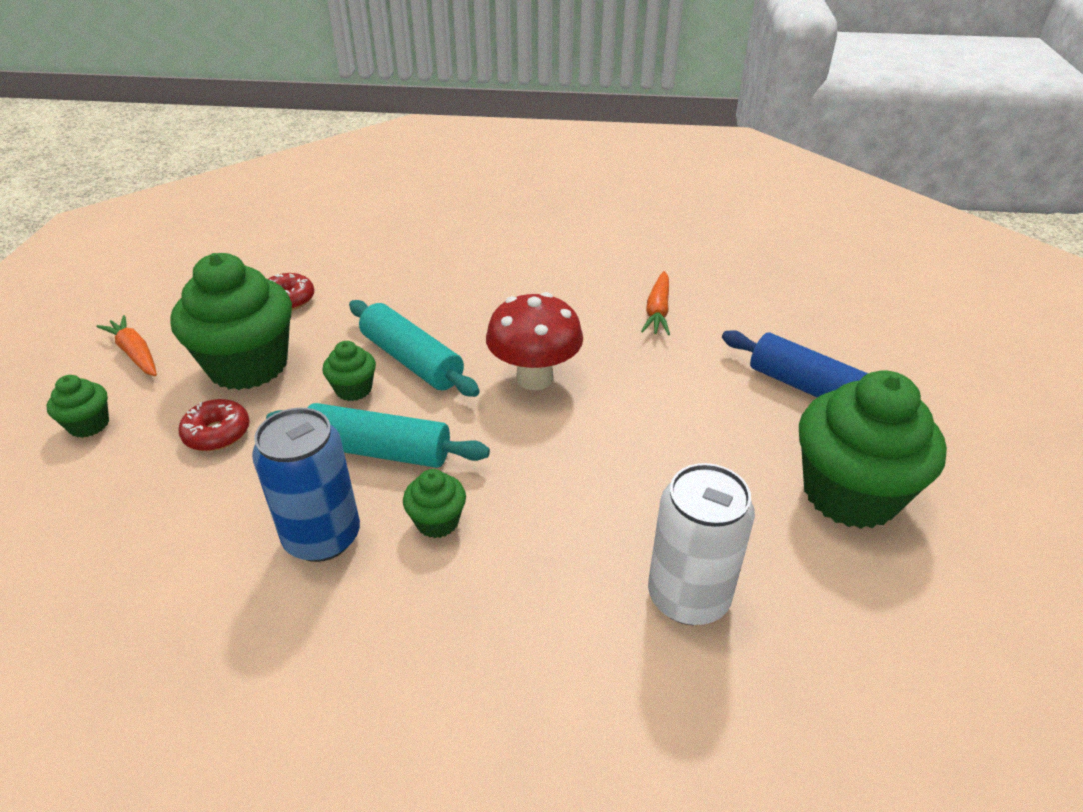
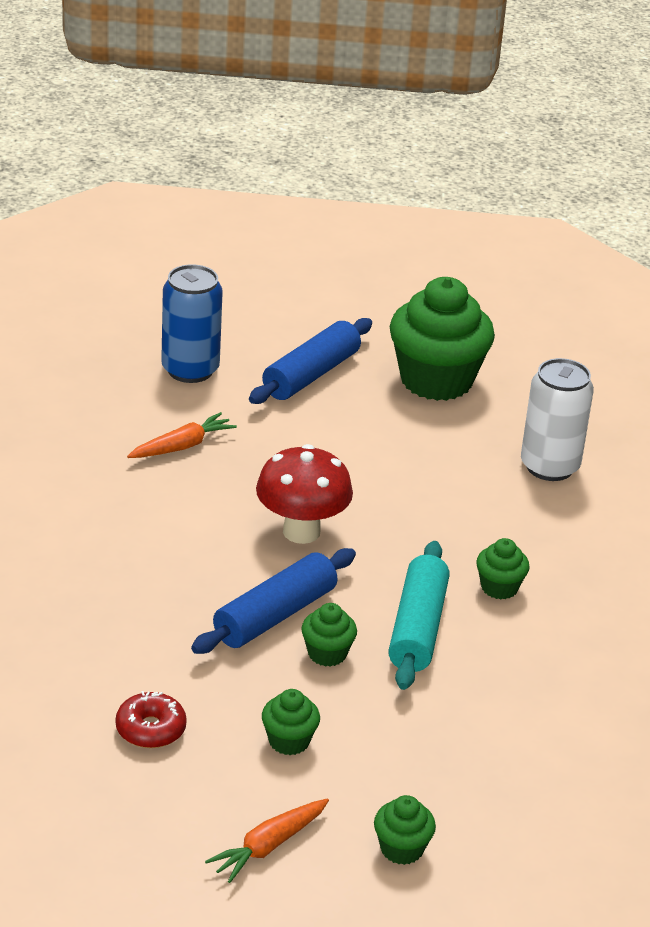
camera: 95 degrees left, 5 degrees down
green cupcake [170,253,292,390] -> green cupcake [262,689,320,755], size x0.45
red donut [179,399,250,451] -> none
blue can [252,408,360,562] -> blue can moved to [161,264,223,383]
turquoise rolling pin [349,300,480,397] -> blue rolling pin [191,548,356,654]
orange carrot [641,271,670,335] -> orange carrot turned 45 degrees counterclockwise [127,412,237,458]

